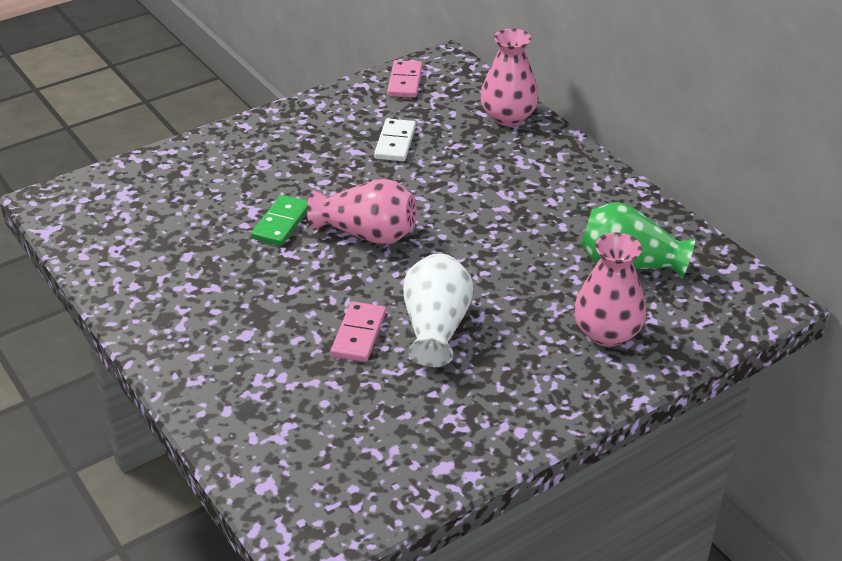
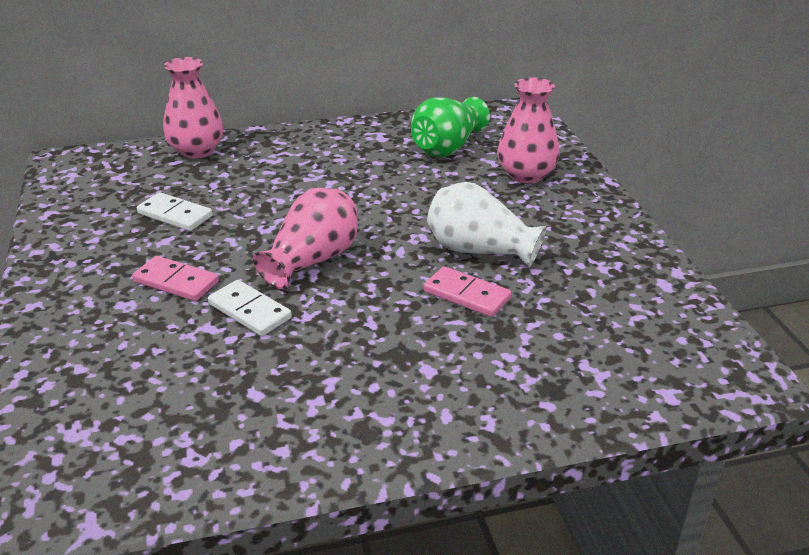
camera: 70 degrees left, 5 degrees down
green domino [251,195,308,246] -> white domino [208,280,292,336]
pink domino [387,60,422,98] -> pink domino moved to [132,256,219,301]

